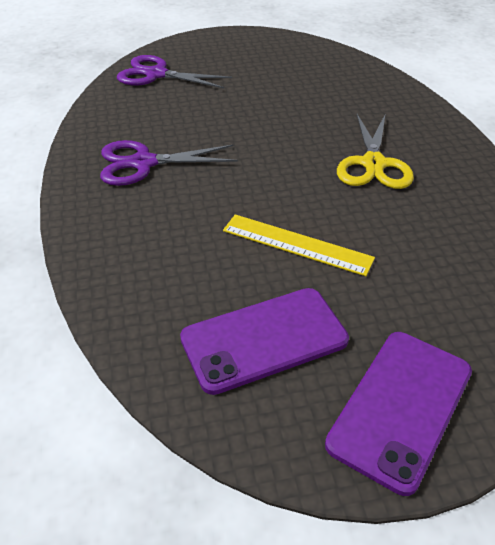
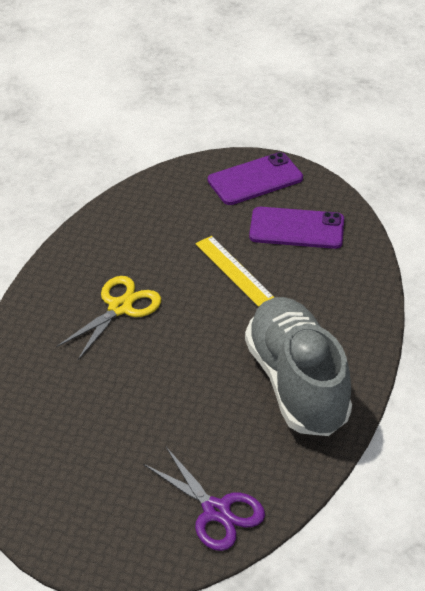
camera: 150 degrees left, 0 degrees up
purple scissors [100,140,238,186] -> grey shoe [245,297,352,436]

